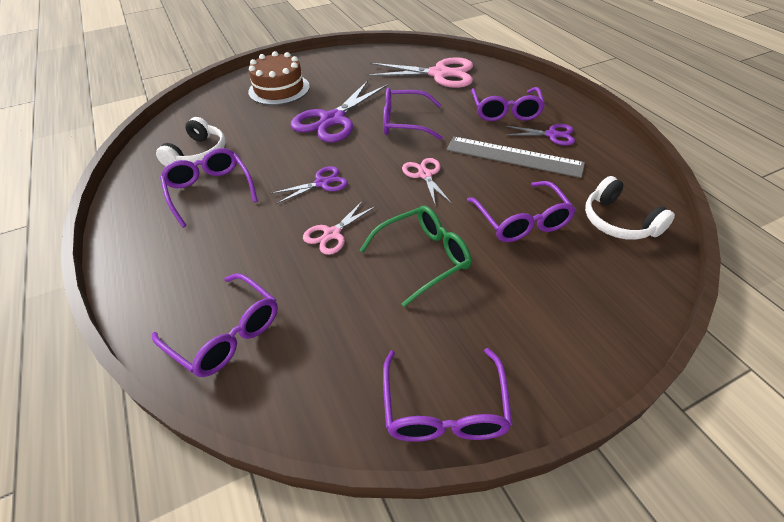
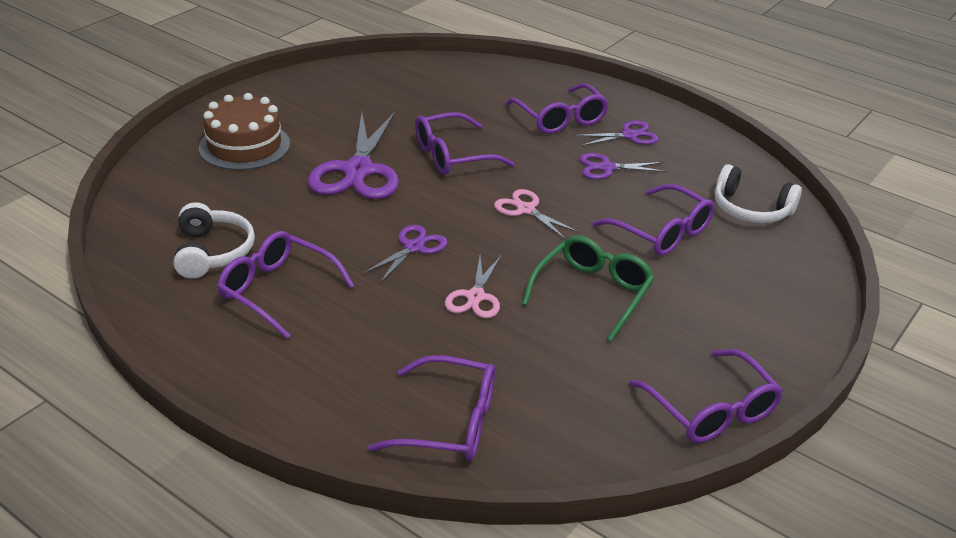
camera: 30 degrees left, 10 degrees down
pink scissors [366,57,473,88] -> none
grey ruler [446,137,585,178] -> purple scissors [580,153,667,180]

